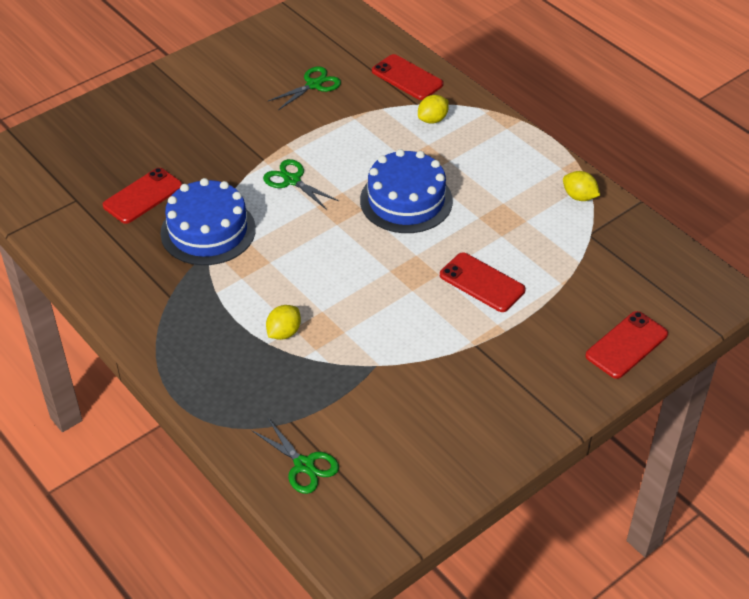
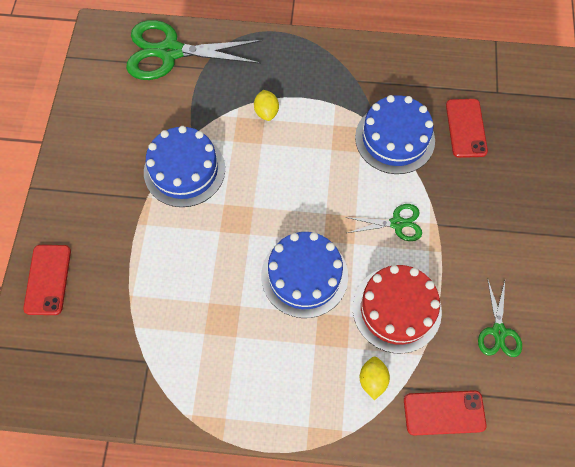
camera: 135 degrees right, 20 degrees up
green scissors [252,419,339,494] -> green scissors [126,20,262,80], size x1.98
red phone [440,252,526,312] -> none
yellow lemon [563,171,600,201] -> none
none -> blue cake [144,126,225,207]
none -> red cake [353,265,442,354]

